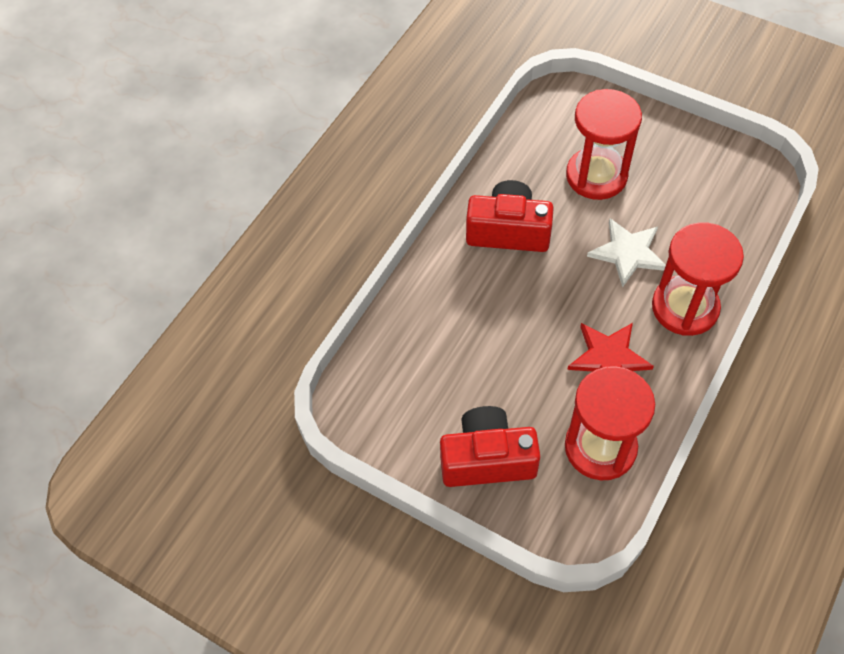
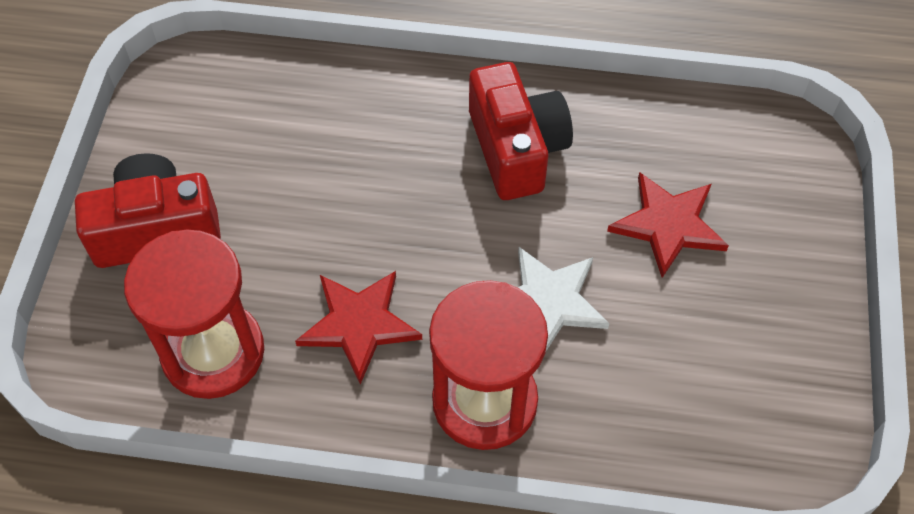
camera: 65 degrees right, 0 degrees up
red camera [440,406,540,487] -> red camera turned 75 degrees counterclockwise [75,153,221,268]
red hourglass [566,89,642,200] -> red star [607,172,729,278]

